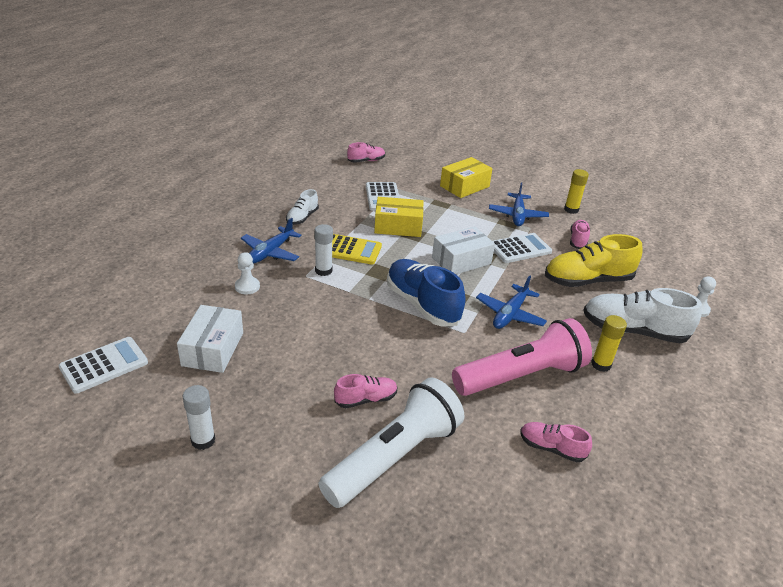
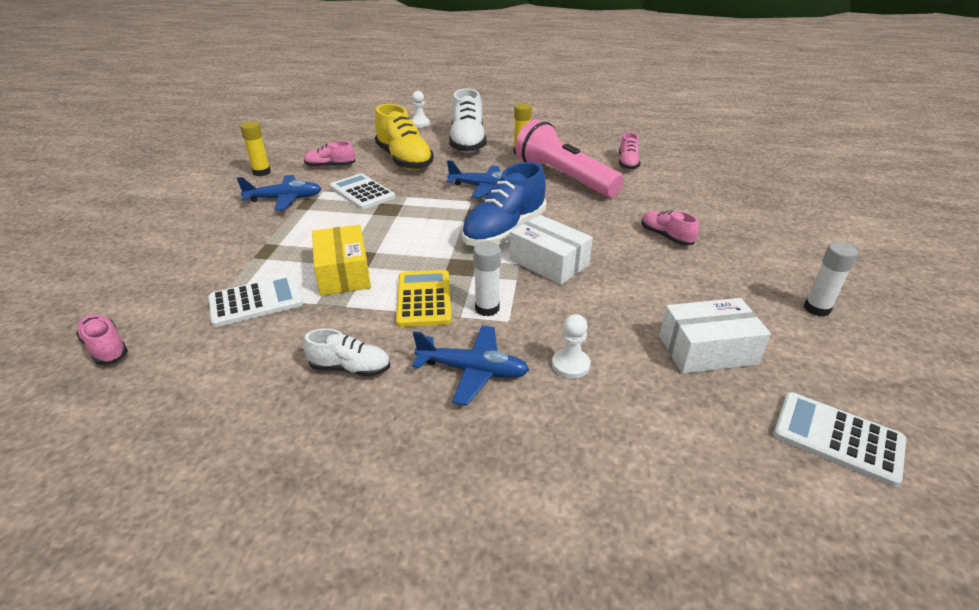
camera: 105 degrees left, 0 degrees up
white flashlight [319,378,464,508] -> none
white box [432,226,495,274] -> white box moved to [510,215,593,285]
yellow box [440,157,493,198] -> none

